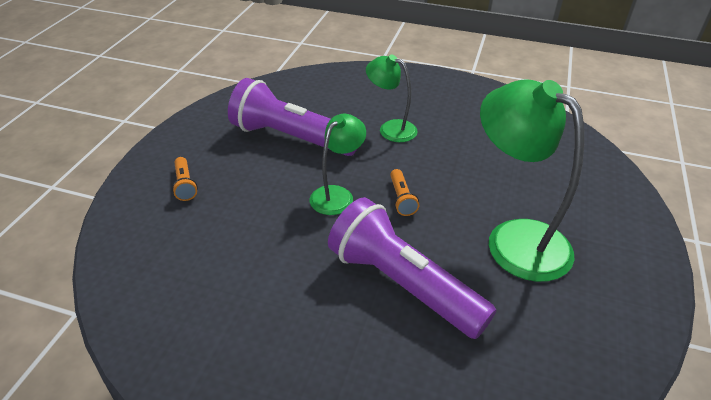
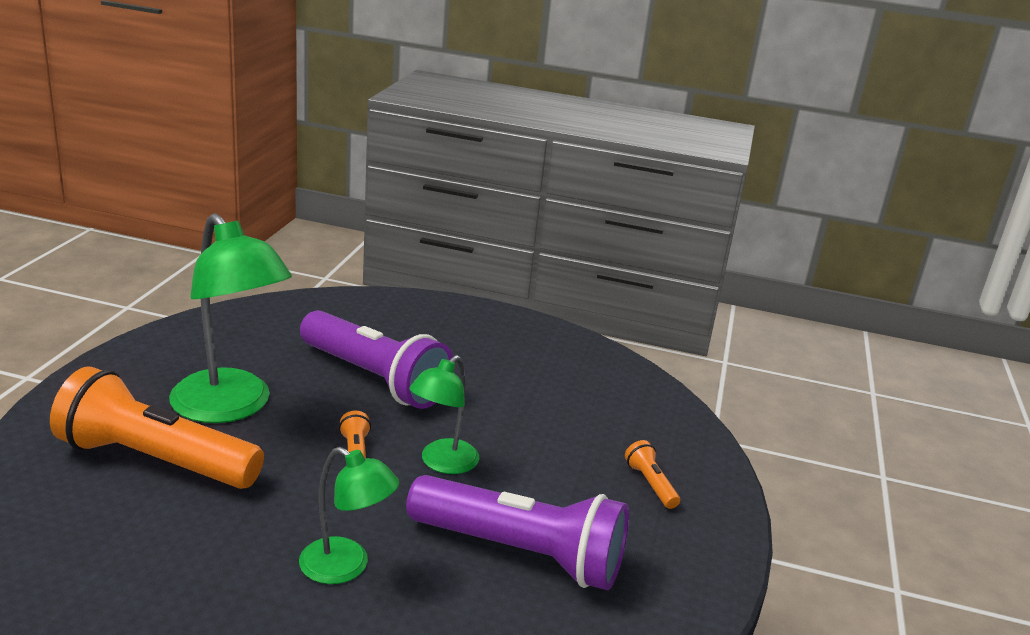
camera: 175 degrees right, 15 degrees down
none -> orange flashlight [50,366,264,489]

